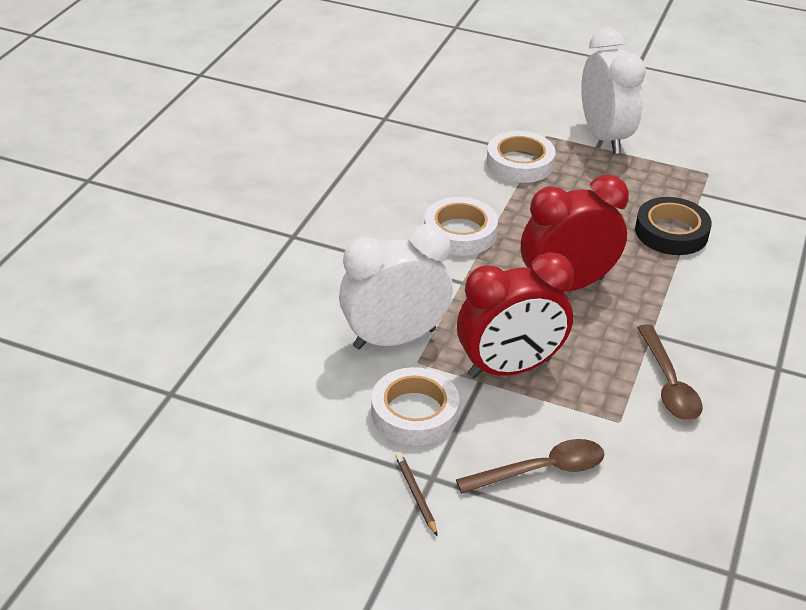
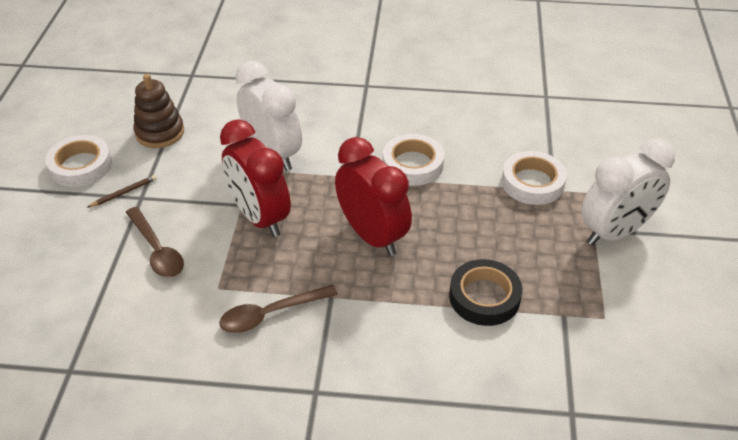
camera: 75 degrees right, 5 degrees up
white tape [371,367,459,445] -> white tape moved to [45,135,112,187]
none -> brown stacking toy [134,74,184,148]

